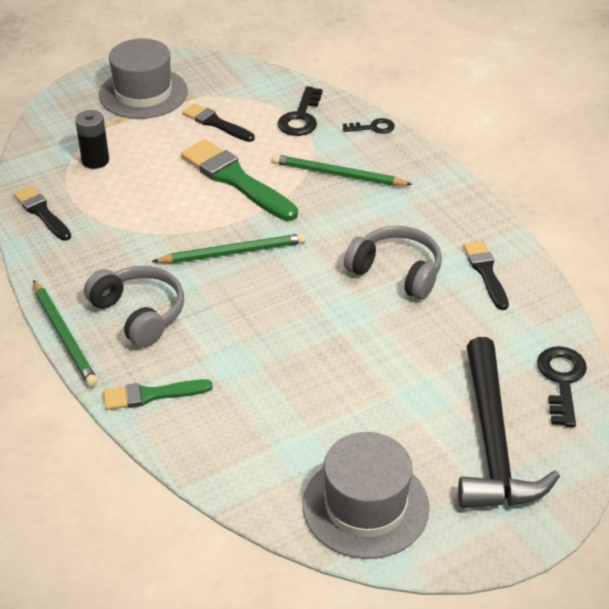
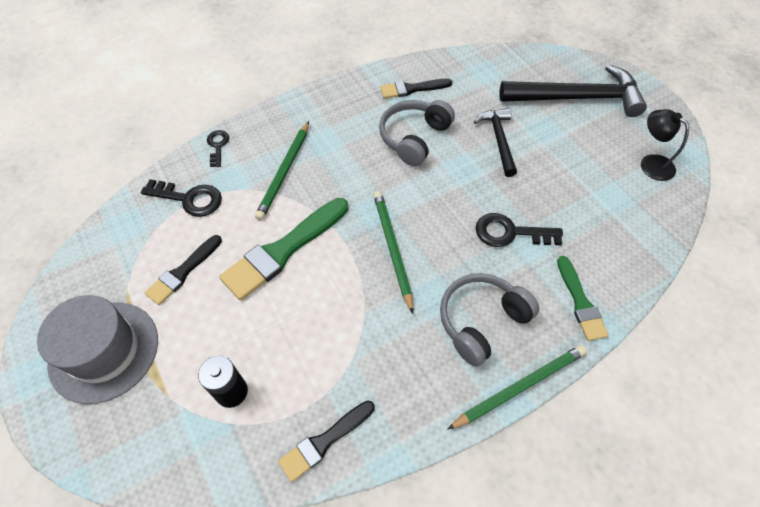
camera: 90 degrees left, 15 degrees up
grey hat [303,432,430,559] -> black lamp [641,109,689,181]
black key [537,346,587,427] -> black key moved to [476,213,563,247]
none -> black hammer [474,108,517,177]

